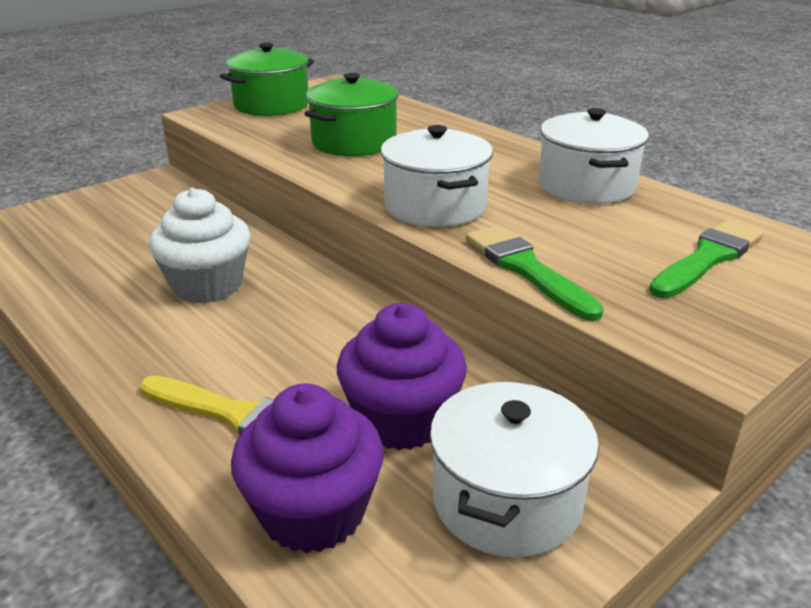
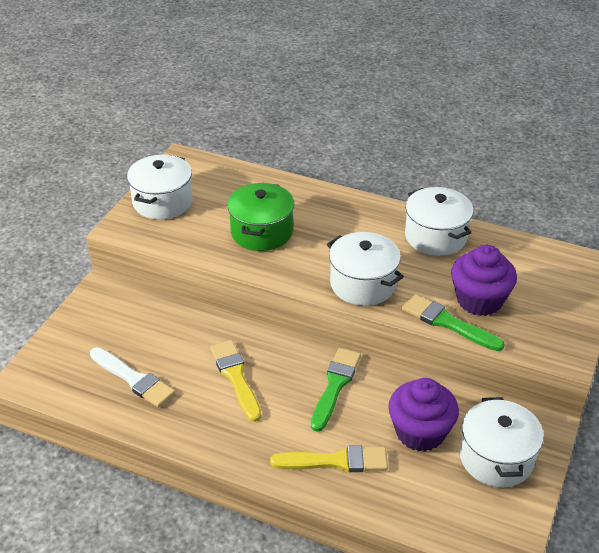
camera: 25 degrees left, 10 degrees up
white cupcake [149,188,251,303] -> yellow brush [210,340,261,422]
green pot [220,43,314,116] -> white pot [127,155,193,220]
purple cupcake [231,383,384,553] -> purple cupcake moved to [451,245,517,316]
green brush [649,220,763,298] -> green brush moved to [311,348,361,432]
none -> white brush [90,347,175,408]

